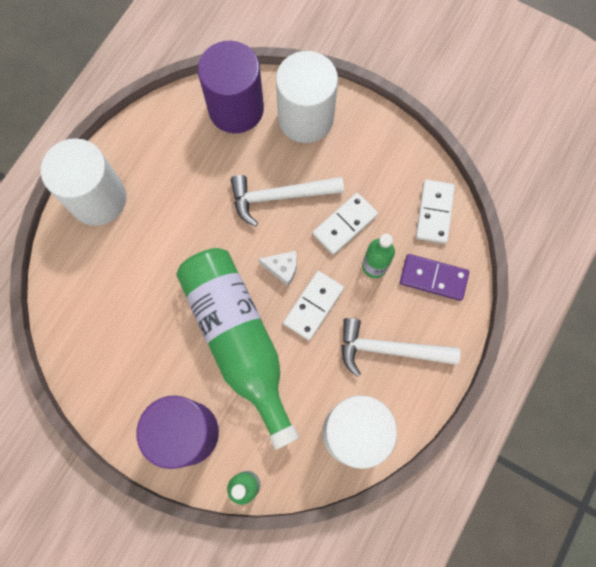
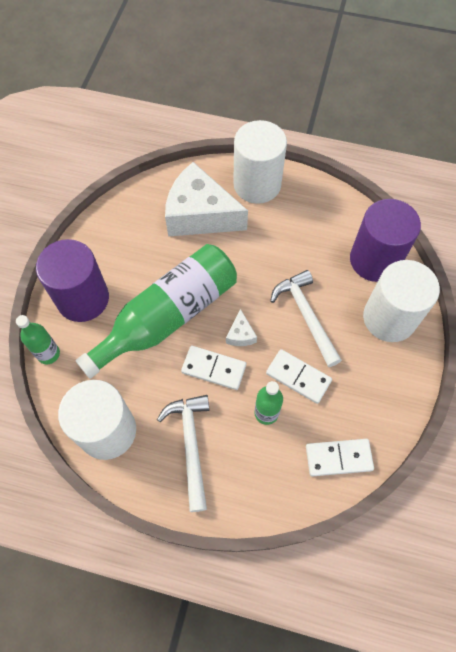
camera: 75 degrees right, 10 degrees down
purple domino [400,254,469,301] -> none
none -> white cheese [165,162,248,237]

